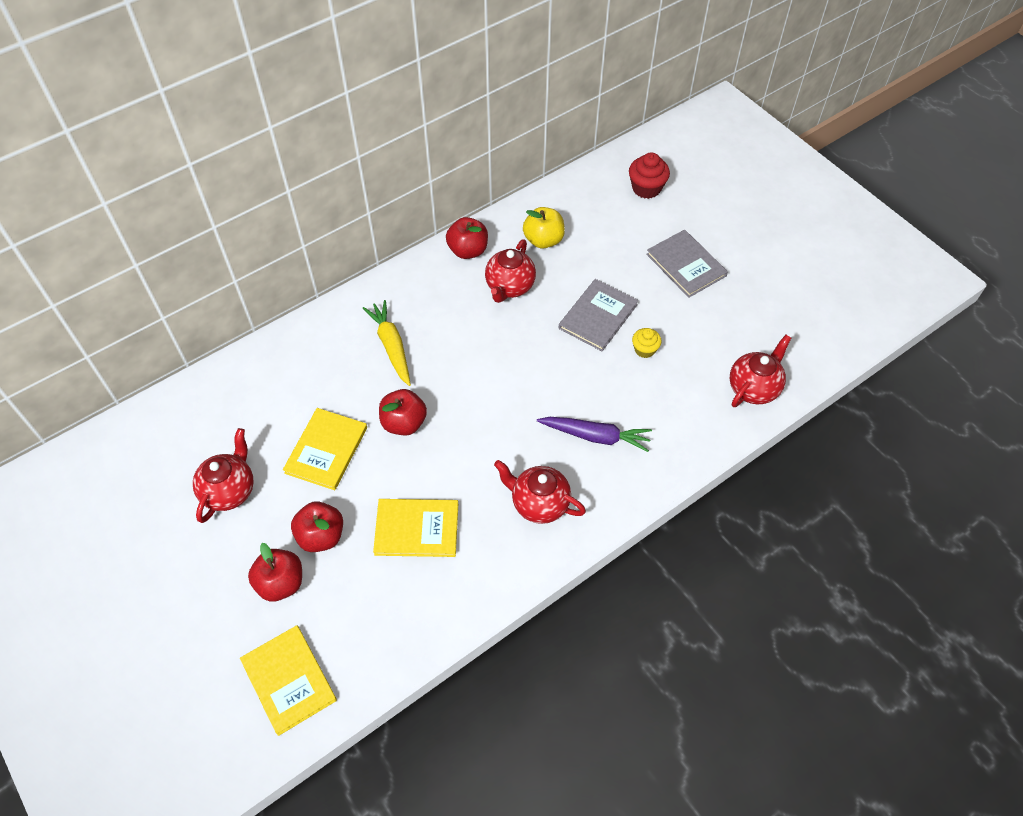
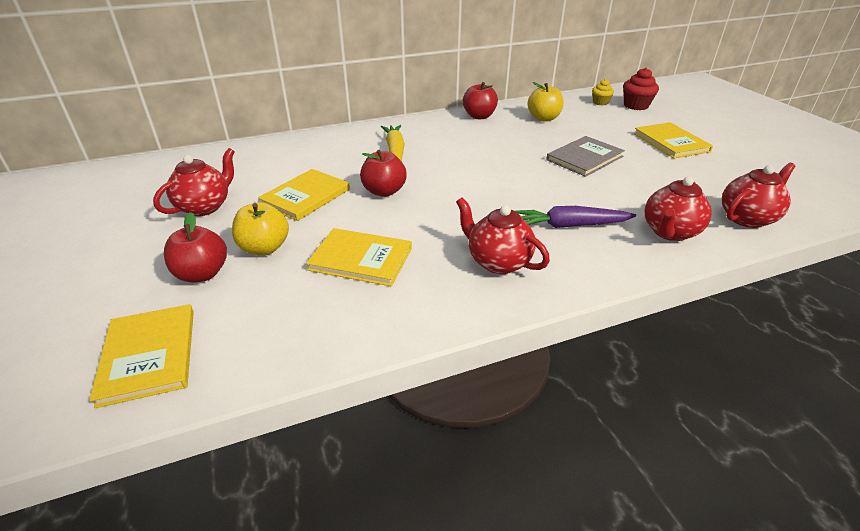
camera: 15 degrees right, 20 degrees down
red apple [291,501,343,552] -> yellow apple [232,202,289,255]
red teapot [485,239,536,303] -> red teapot moved to [645,176,712,241]
purple carrot [537,417,652,452] -> purple carrot turned 150 degrees clockwise [515,206,636,228]
yellow cupcake [632,328,661,358] -> yellow cupcake moved to [592,79,614,105]
grey book [646,230,728,297] -> yellow book [634,122,713,159]

